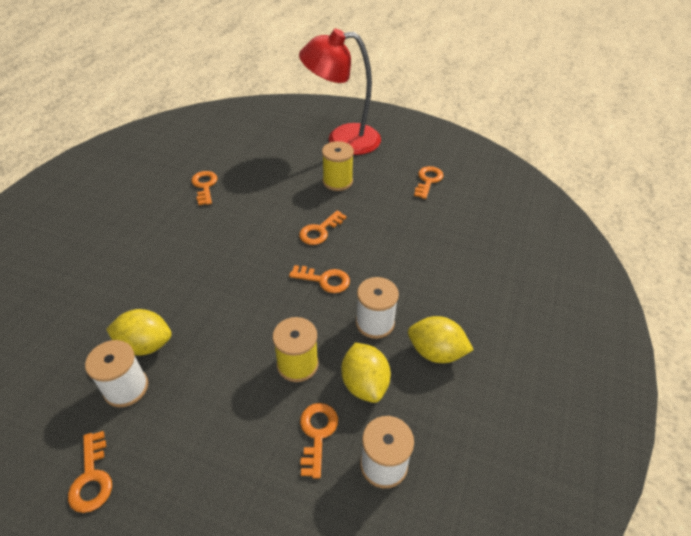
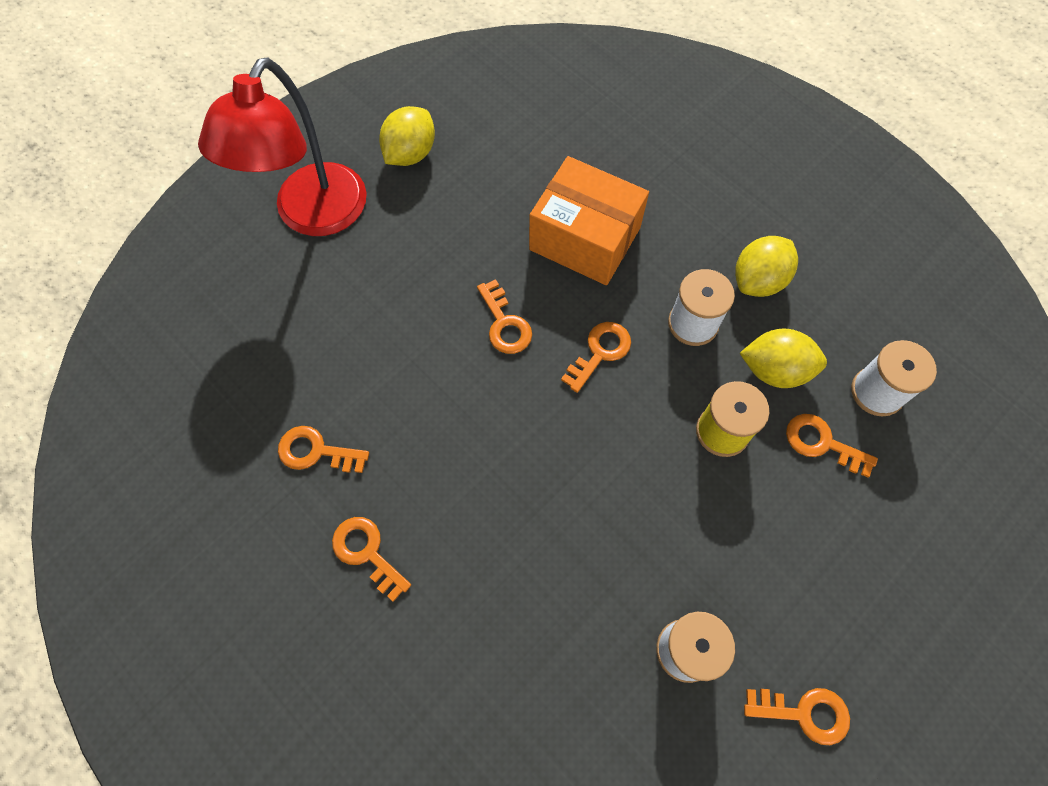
camera: 65 degrees left, 20 degrees up
yellow lemon [106,309,172,355] -> yellow lemon moved to [379,106,435,166]
yellow spool [322,141,354,191] -> none
orange key [414,166,444,199] -> orange key moved to [332,517,411,602]
none -> orange box [529,156,649,285]

